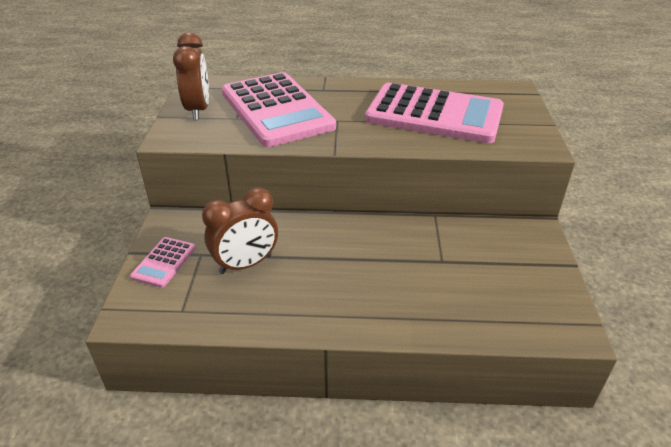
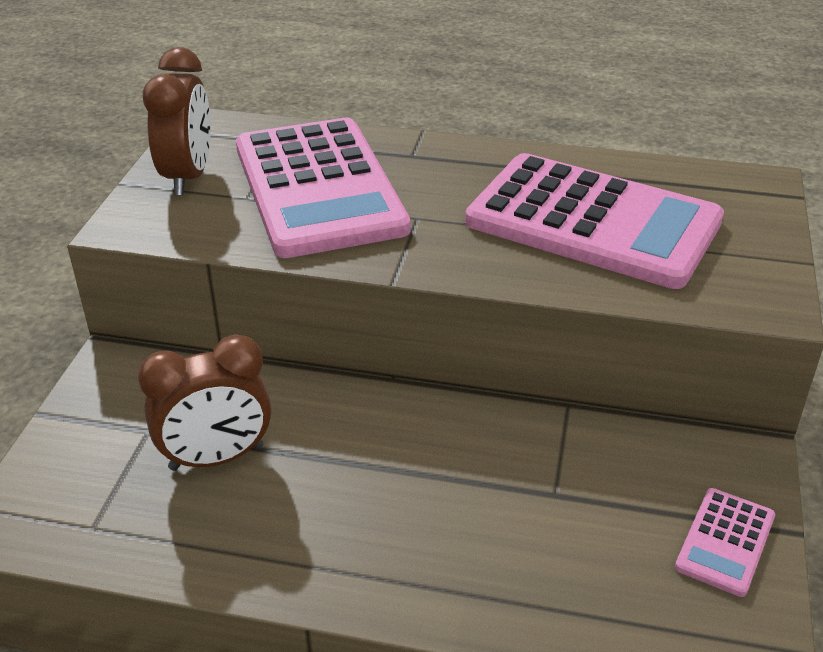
camera: 10 degrees right, 0 degrees up
pink calculator [130,237,196,288] -> pink calculator moved to [675,488,775,597]

